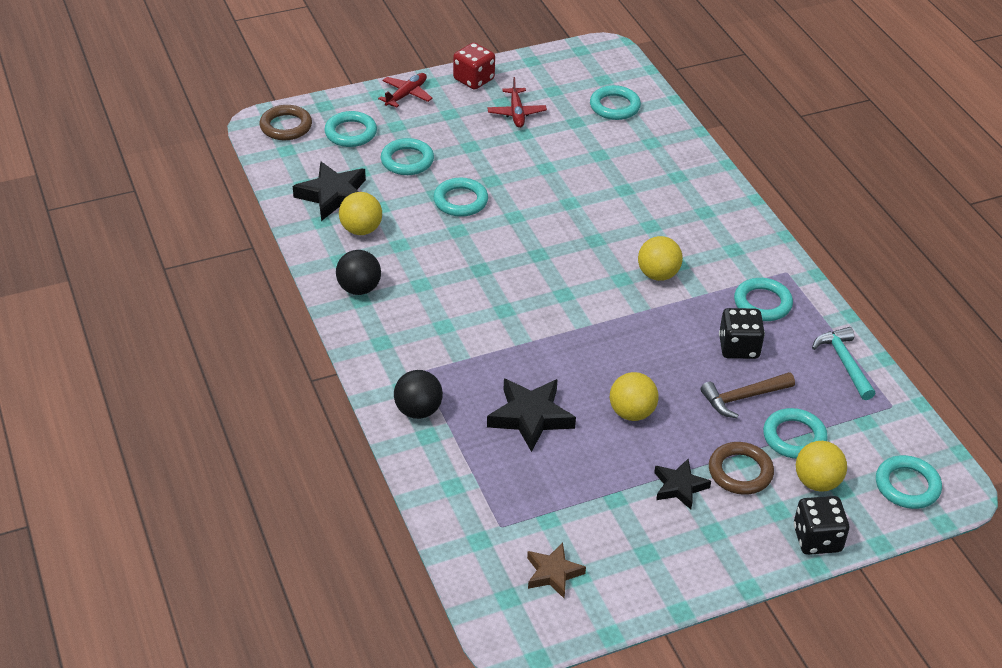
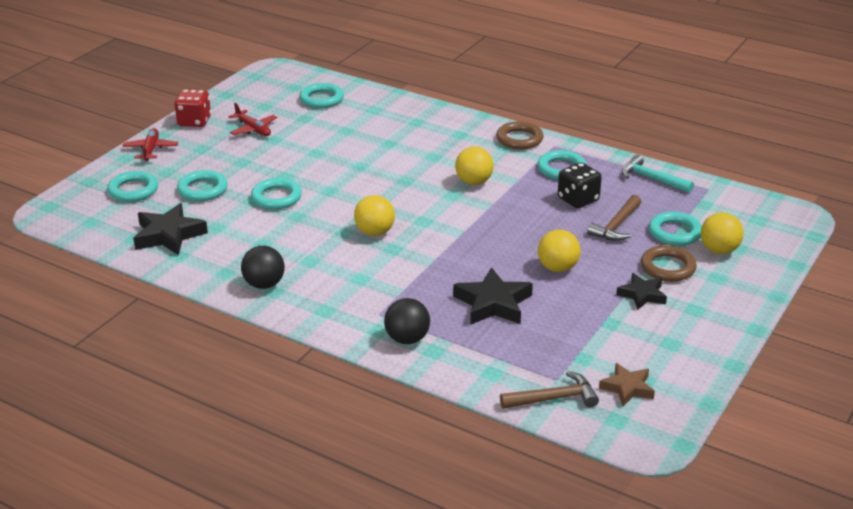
camera: 35 degrees left, 10 degrees down
brown ring [260,105,312,140] -> brown ring moved to [496,121,544,149]
yellow ball [339,192,382,235] -> yellow ball moved to [354,195,395,236]
black dice [794,496,849,555] -> none
turquoise ring [876,455,942,509] -> none
none -> brown hammer [500,371,599,409]

